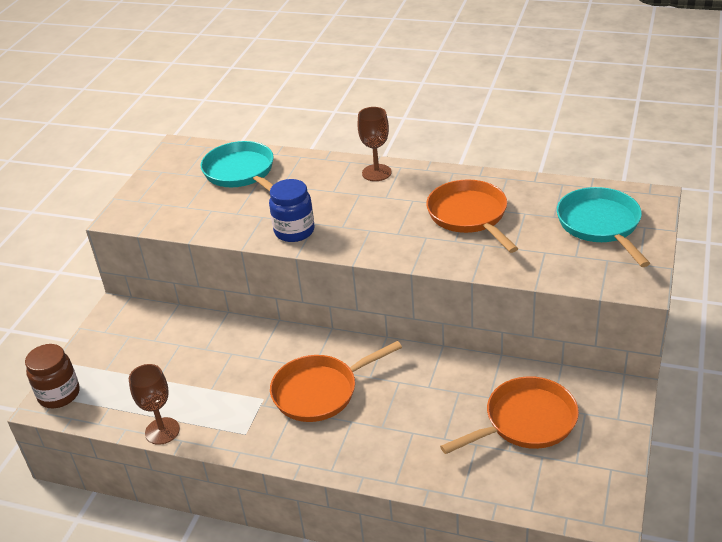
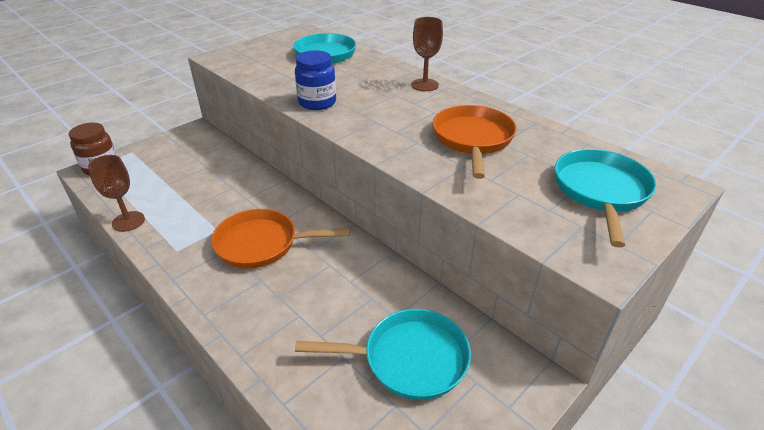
camera: 25 degrees right, 0 degrees up
orange pan [440,376,579,454] -> turquoise pan [295,309,471,400]

